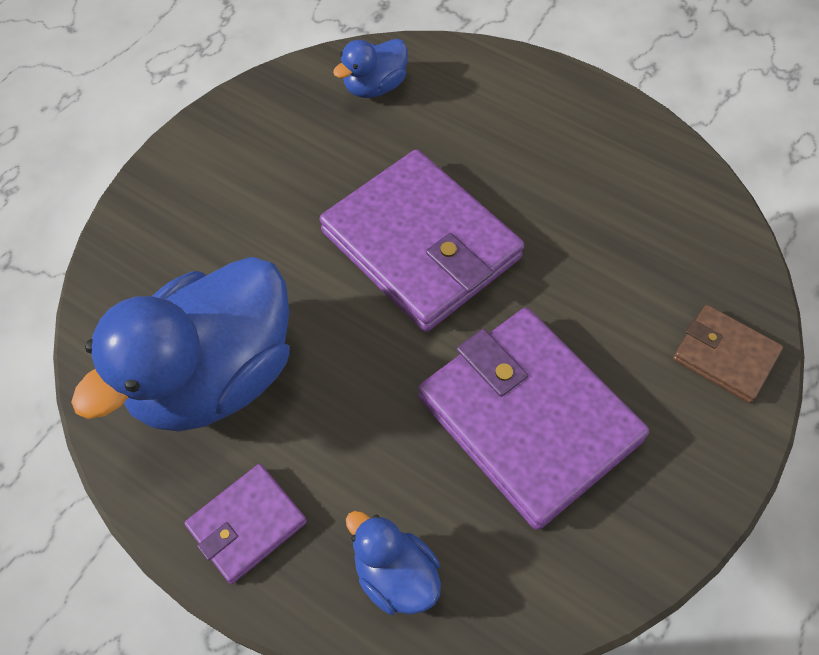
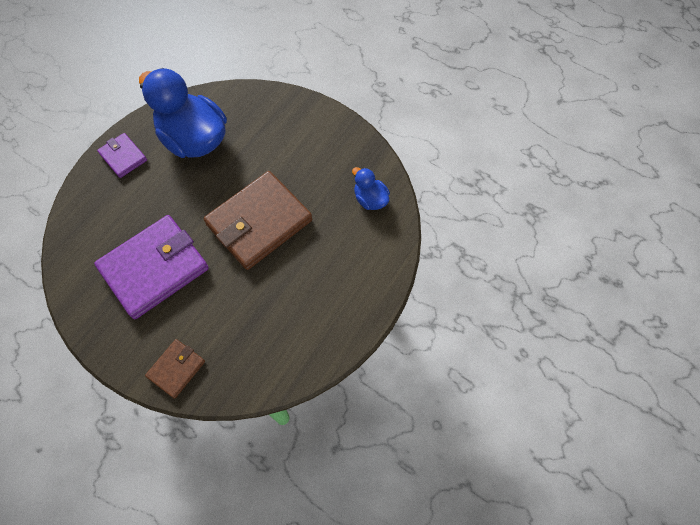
camera: 90 degrees right, 5 degrees up
purple wallet [320,150,524,332] -> brown wallet [204,171,312,270]
blue duck [346,511,441,615] -> none

